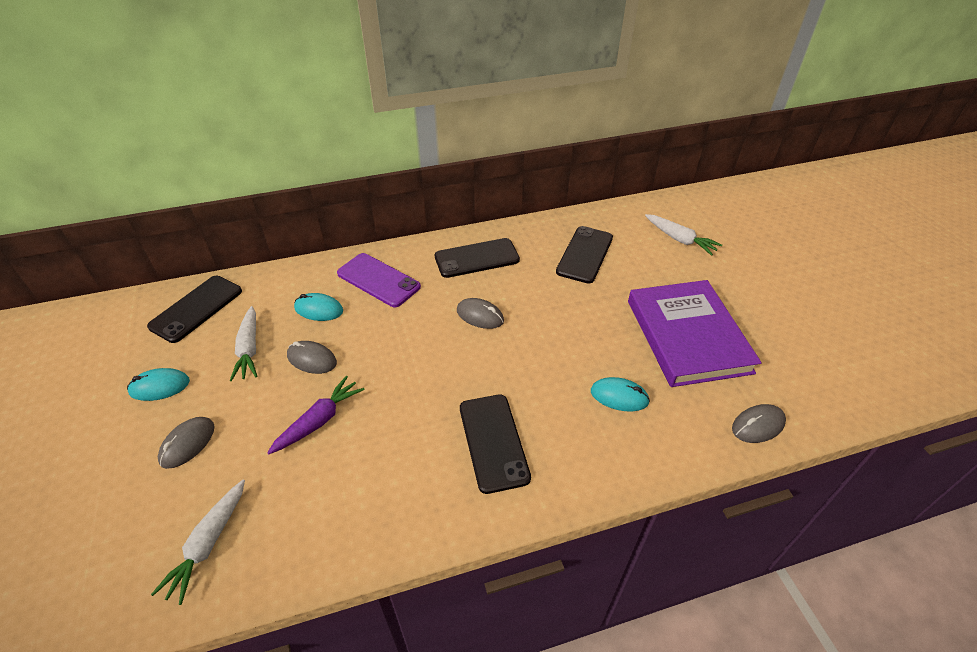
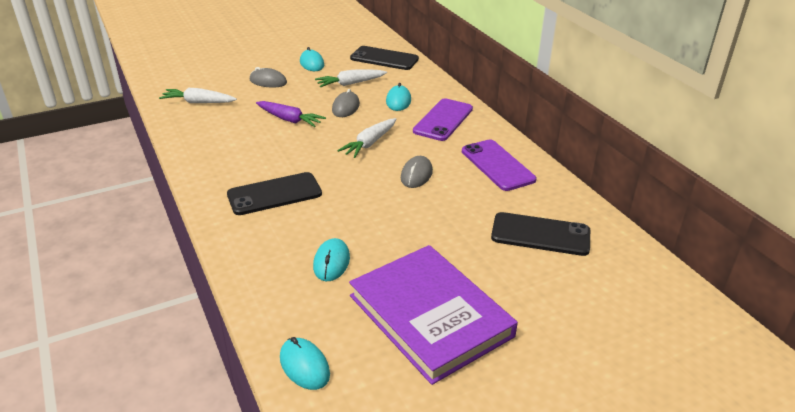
camera: 80 degrees right, 10 degrees down
black phone [435,238,520,278] -> purple phone [462,139,536,191]
purple book [628,280,762,387] -> purple book turned 75 degrees clockwise [349,245,518,385]
white carrot [645,214,722,256] -> white carrot moved to [338,118,396,158]
grey mouse [732,404,786,443] -> turquoise mouse [280,337,330,390]

